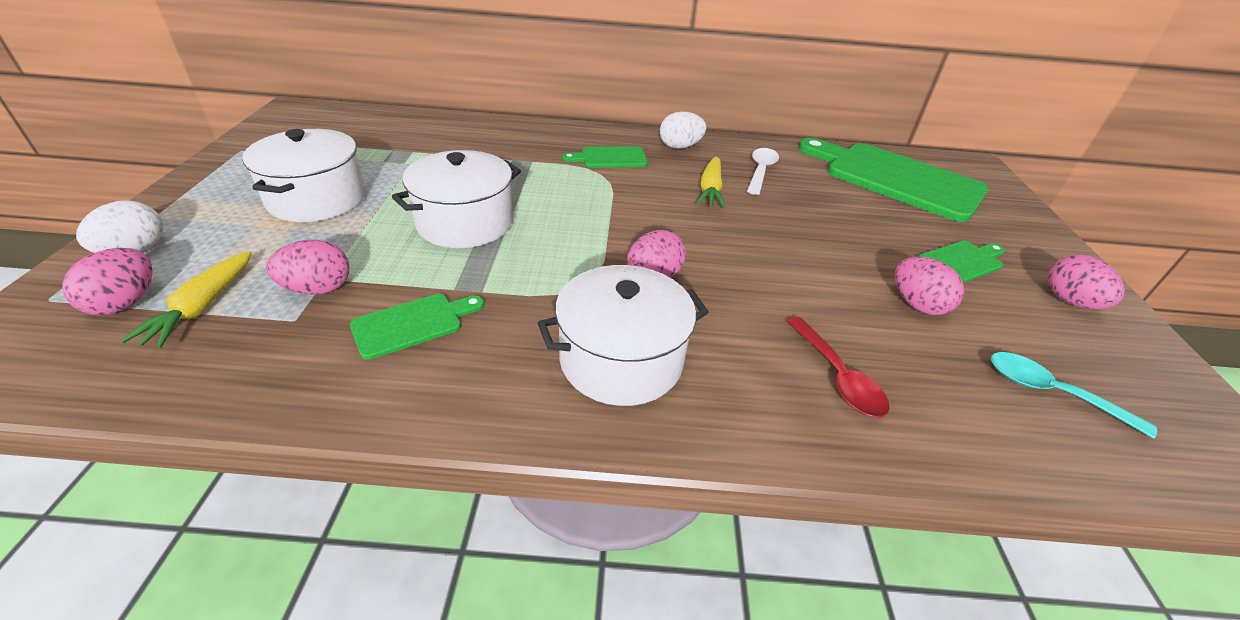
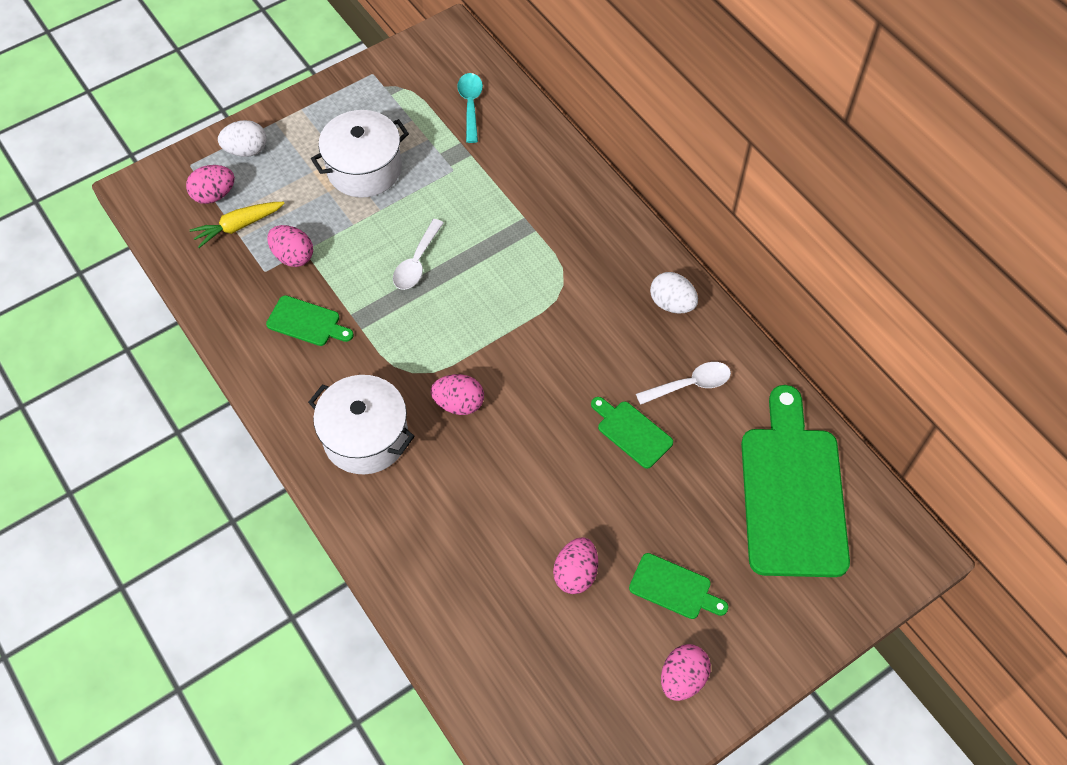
camera: 55 degrees right, 20 degrees up
white pot [392,150,521,248] -> white spoon [393,219,444,290]
green cutting board [562,146,648,168] -> green cutting board moved to [591,397,673,469]
yellow carrot [696,156,725,208] -> none
red spoon [787,317,890,417] -> none
turquoise spoon [991,352,1157,439] -> turquoise spoon moved to [457,73,483,143]

